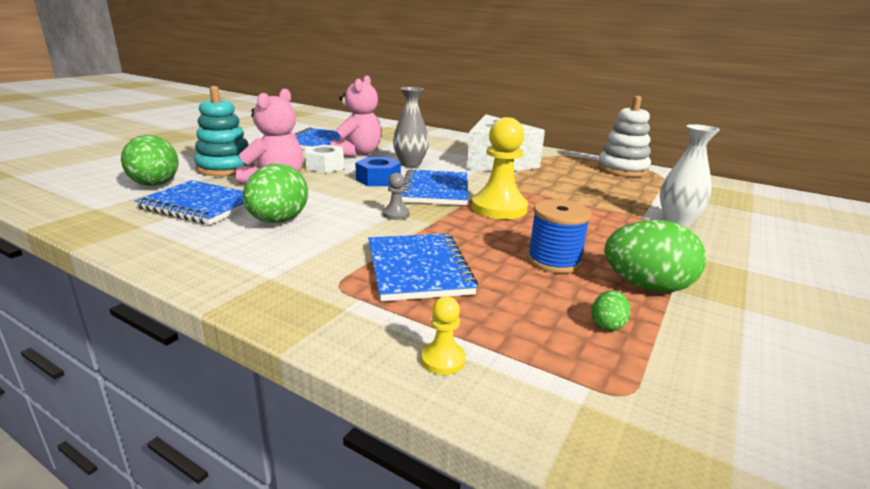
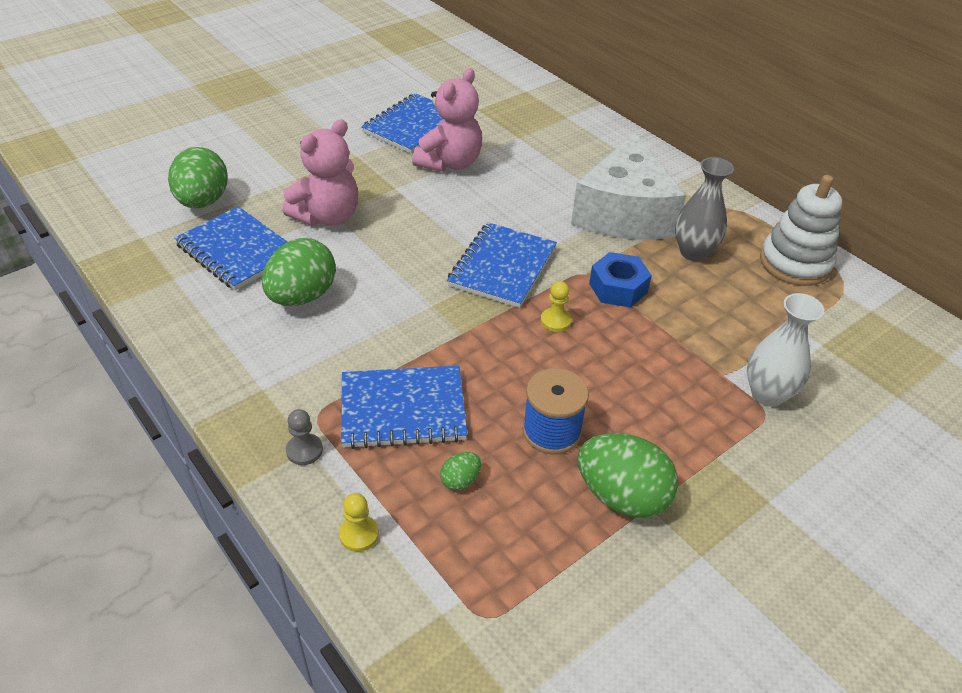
camera: 20 degrees right, 20 degrees up
turquoise stacking toy [194,86,254,176] -> none
white nut [305,145,344,173] -> none
blue nut [355,157,401,186] -> blue nut moved to [589,252,652,308]
blue notebook [368,234,478,301] -> blue notebook turned 75 degrees clockwise [341,366,468,449]
grey pawn [383,173,410,220] -> grey pawn moved to [286,409,323,465]
grey vase [393,87,429,167] -> grey vase moved to [675,157,734,261]
yellow pawn [471,117,528,219] -> yellow pawn [541,281,572,332], size x0.45
green egg [592,291,631,331] -> green egg moved to [440,452,481,491]

